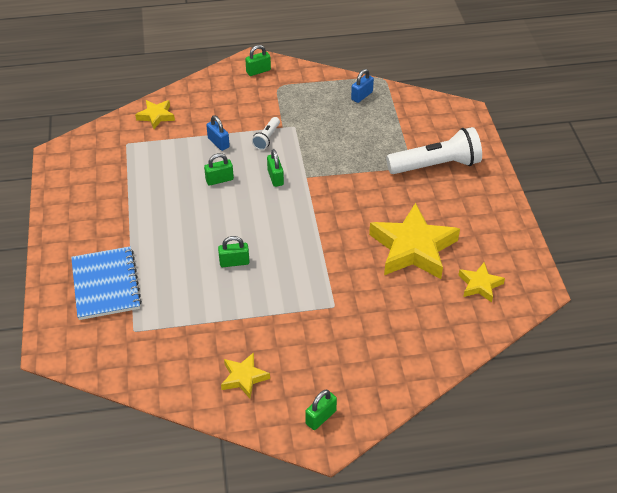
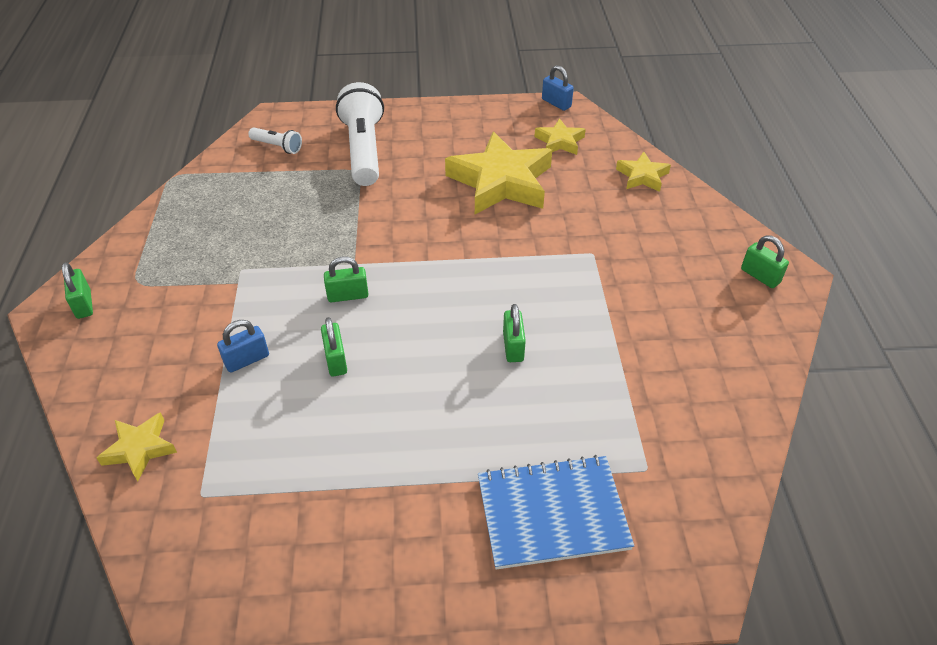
camera: 85 degrees left, 0 degrees up
yellow star [221,352,270,398] -> yellow star moved to [616,152,671,192]
white flashlight [252,117,280,150] -> white flashlight moved to [248,127,302,154]
blue padlock [351,69,374,103] -> blue padlock moved to [542,65,574,111]

